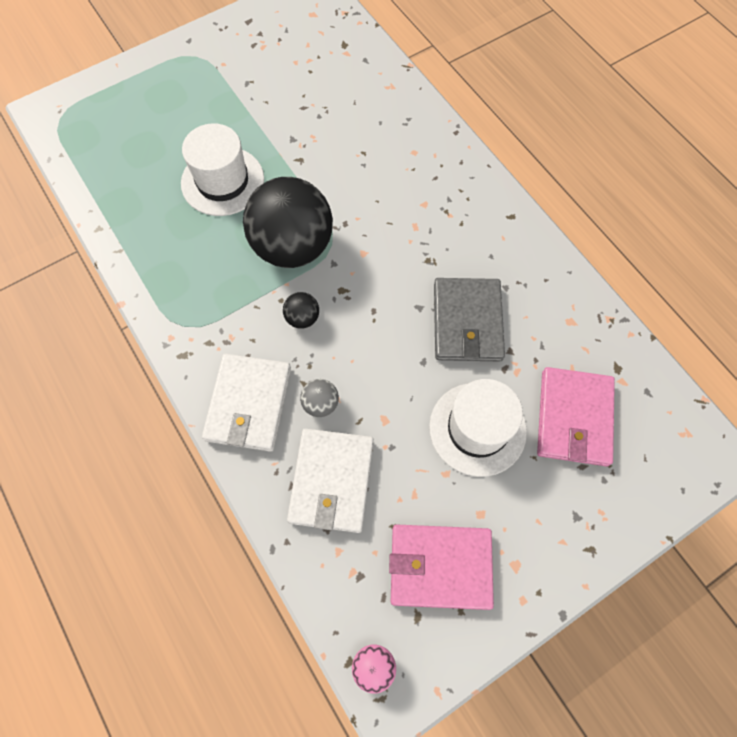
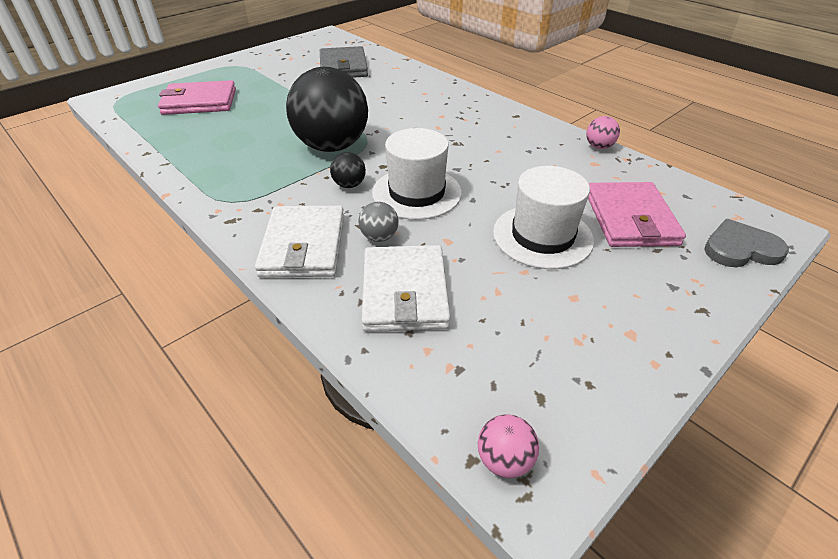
camera: 10 degrees left, 25 degrees down
white hat [181,123,264,216] -> white hat moved to [372,128,462,220]
pink wallet [389,524,494,610] -> pink wallet moved to [158,80,236,115]
grey wallet [434,278,505,361] -> grey wallet moved to [320,46,368,78]
none -> pink ball [586,116,620,149]
none -> grey heart [704,219,789,267]

